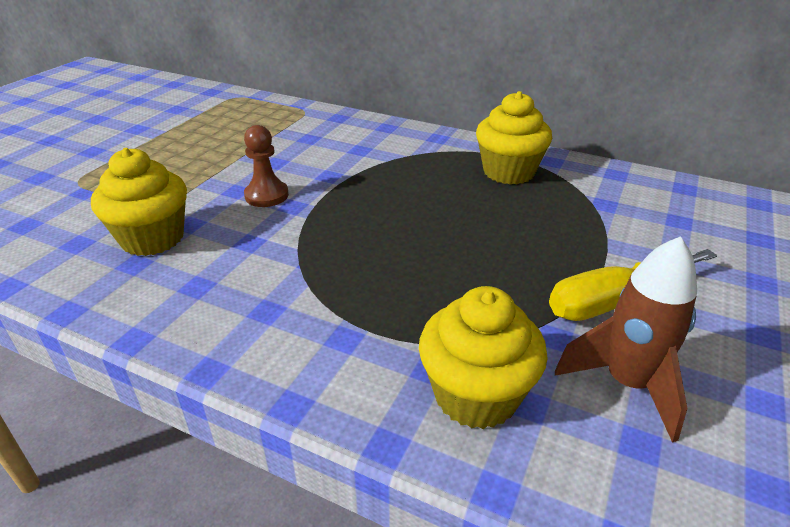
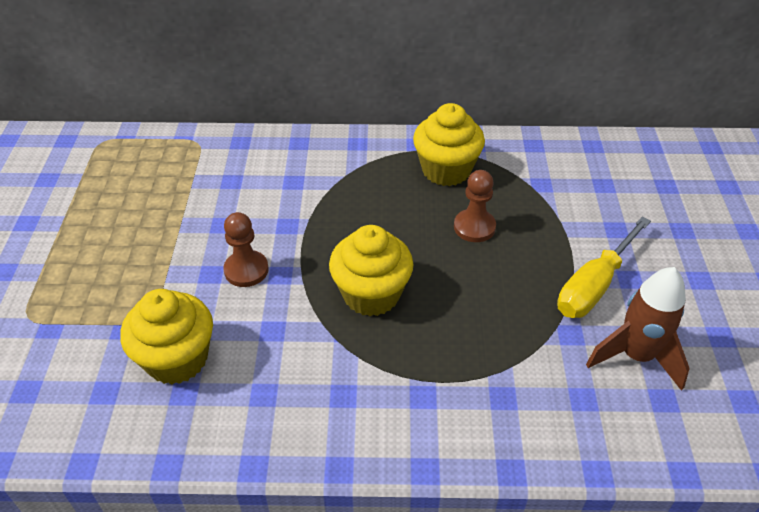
camera: 25 degrees left, 10 degrees up
yellow cupcake [419,286,548,429] -> yellow cupcake moved to [329,225,414,316]
none -> brown pawn [454,170,496,242]

